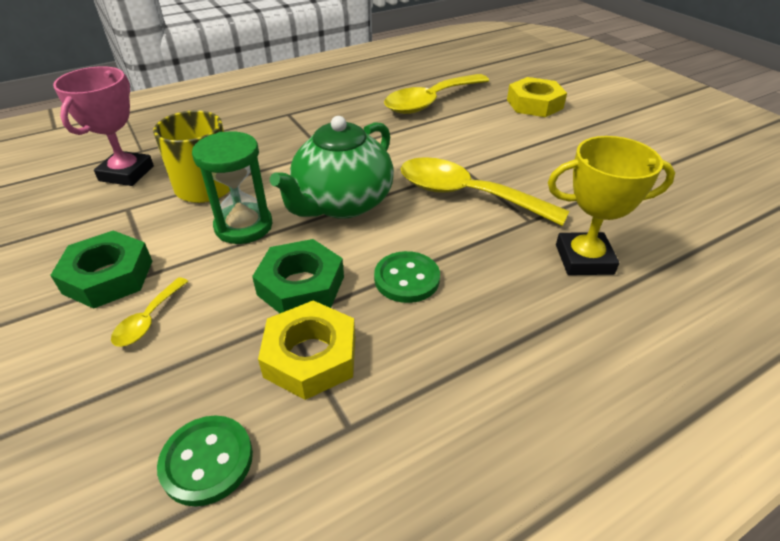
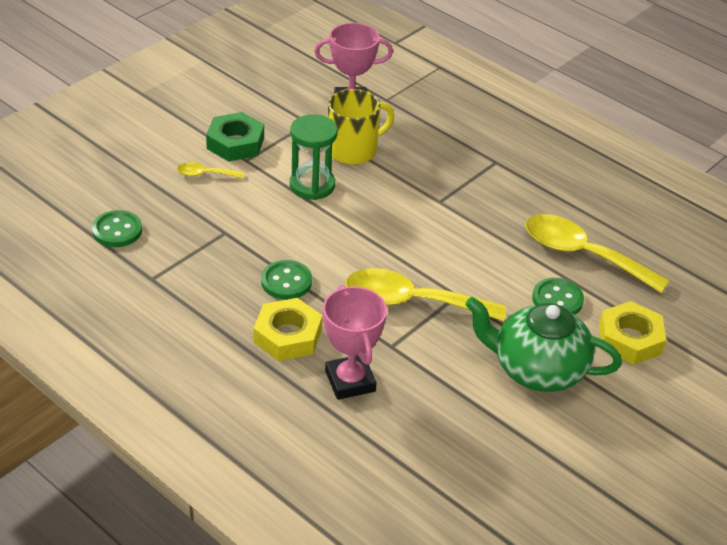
camera: 70 degrees right, 0 degrees up
green nut [252,239,344,313] -> none
yellow nut [258,300,355,400] -> yellow nut moved to [254,298,322,361]
green teapot [270,116,394,219] -> green teapot moved to [465,297,622,392]
yellow spoon [400,157,569,226] -> yellow spoon turned 90 degrees counterclockwise [346,268,506,321]
yellow trophy [548,136,675,275] -> pink trophy [323,285,387,400]
none -> green button [532,278,584,315]

